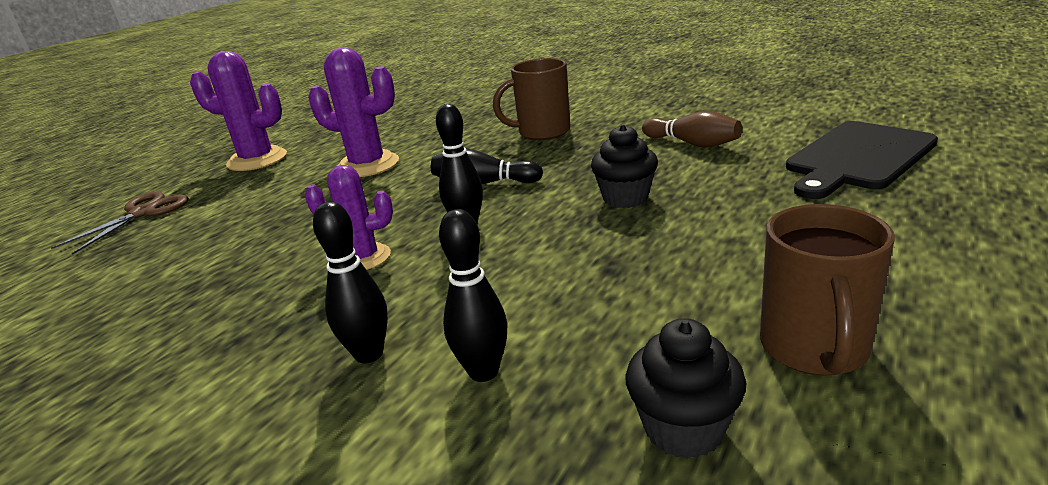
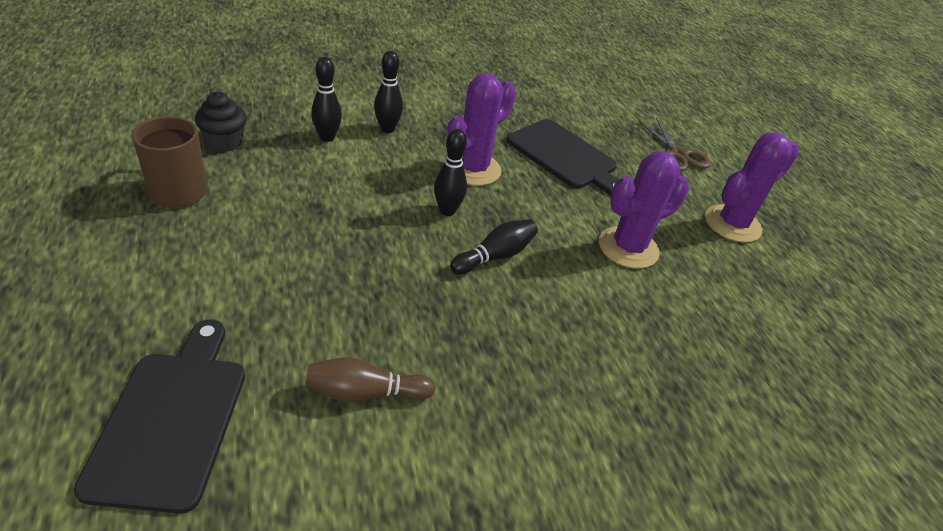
camera: 125 degrees right, 15 degrees up
purple cactus [305,165,393,270] -> purple cactus [447,73,516,186], size x1.58
brown mug [493,58,570,140] -> none
black cupcake [591,124,658,208] -> none
none -> black cutting board [507,119,619,196]

